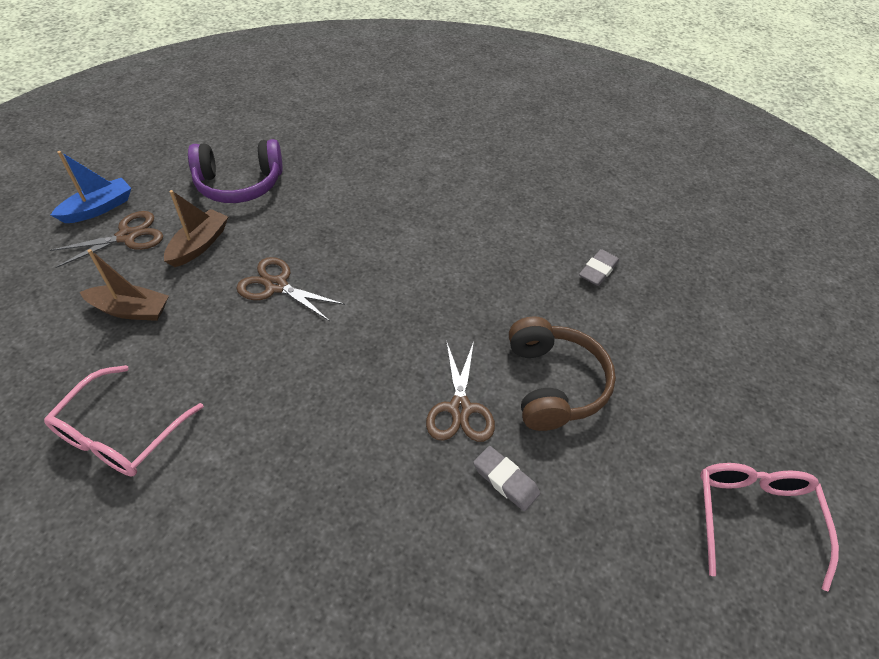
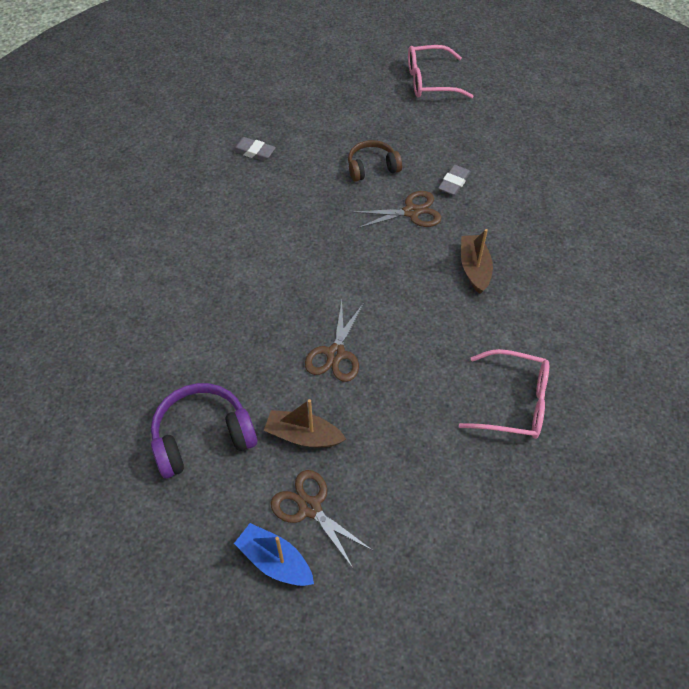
camera: 100 degrees left, 5 degrees up
brown boat [80,249,169,321] -> brown boat moved to [461,229,493,294]
purple headphones [188,139,283,203] -> purple headphones turned 90 degrees counterclockwise [151,383,257,478]
brown headphones [509,316,616,431] -> brown headphones [348,140,402,182], size x0.66

